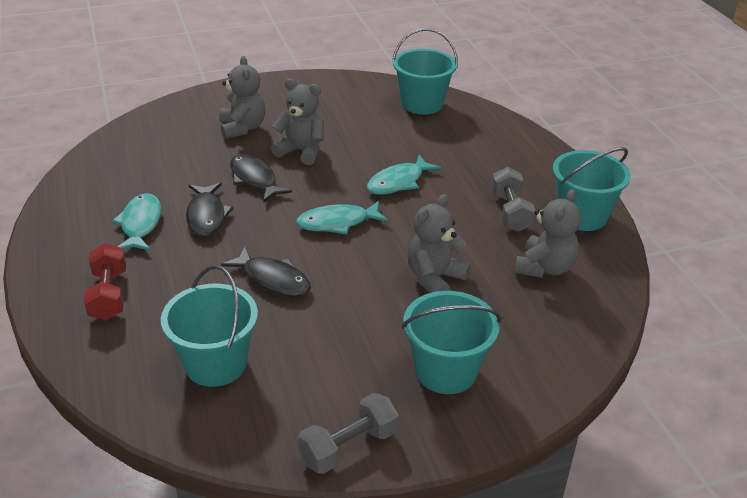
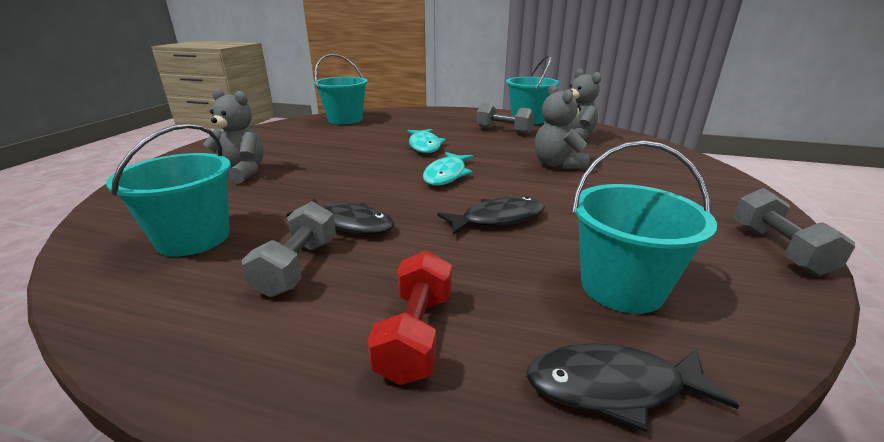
camera: 55 degrees left, 10 degrees down
red dumbbell [84,243,126,321] -> red dumbbell turned 75 degrees clockwise [367,250,452,385]
turquoise fish [112,193,162,251] -> grey dumbbell [242,202,336,297]
black fish [230,154,292,202] -> black fish moved to [526,344,739,432]
grey teddy bear [271,79,324,165] -> none
turquoise bucket [402,291,501,394] -> turquoise bucket moved to [106,123,231,256]

